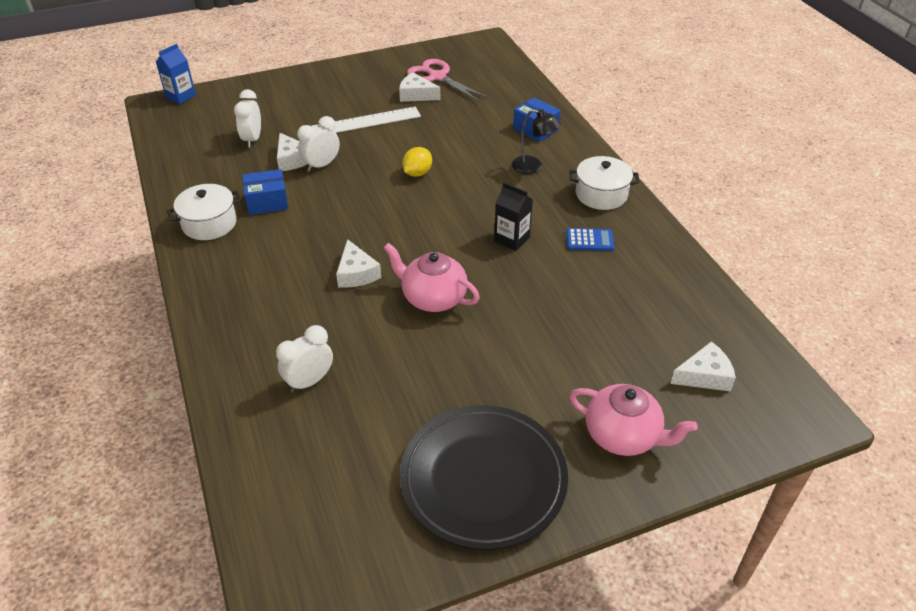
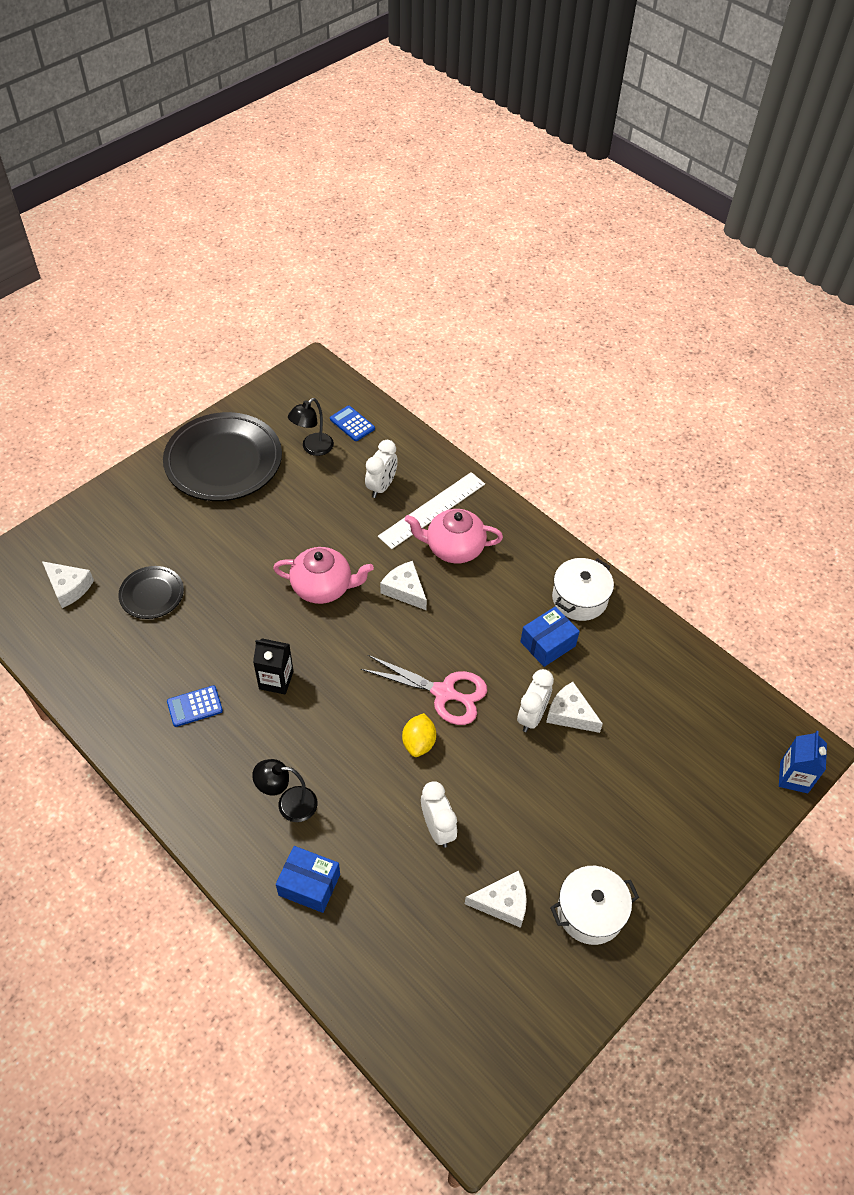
camera: 155 degrees right, 10 degrees up
white clock [234,89,261,148] -> white clock moved to [421,781,457,848]
white ruler [311,107,421,133] -> white ruler moved to [378,472,485,549]
pink scissors [407,59,488,102] -> pink scissors moved to [361,655,487,725]
pink teapot [569,384,697,456] -> pink teapot moved to [405,509,503,563]
white pot [570,156,640,210] -> white pot moved to [550,866,639,945]
white cheese [670,341,736,391] -> white cheese turned 105 degrees counterclockwise [42,561,94,608]
none -> black plate [118,566,184,619]
none -> black lamp [288,398,334,456]
none -> blue calculator [330,406,375,441]

